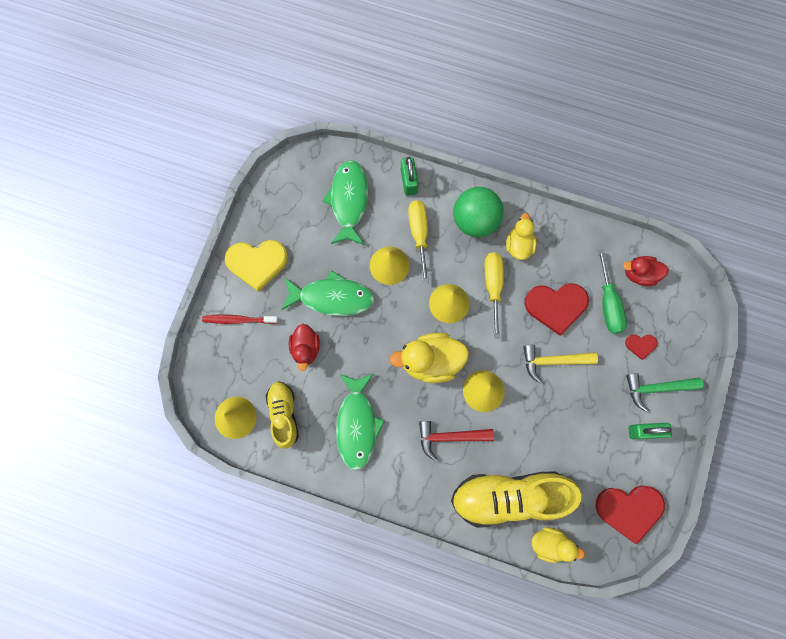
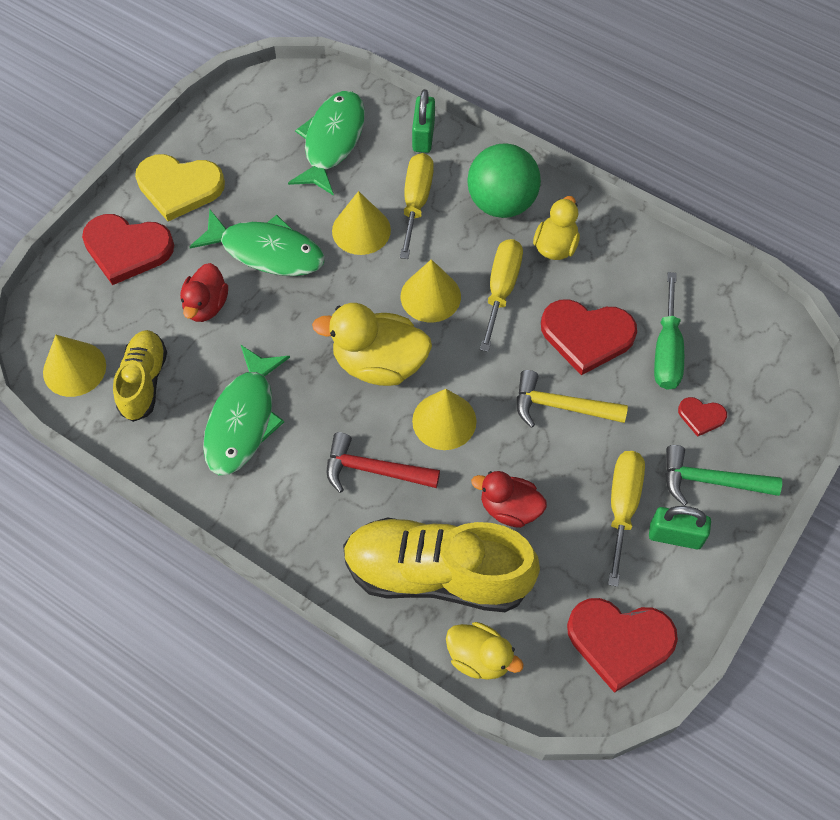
camera: 15 degrees right, 15 degrees down
red toothbrush [202,314,278,324] -> red heart [82,214,174,285]
red duck [623,256,669,286] -> red duck moved to [471,471,547,528]
none -> yellow screwdriver [608,451,645,587]

